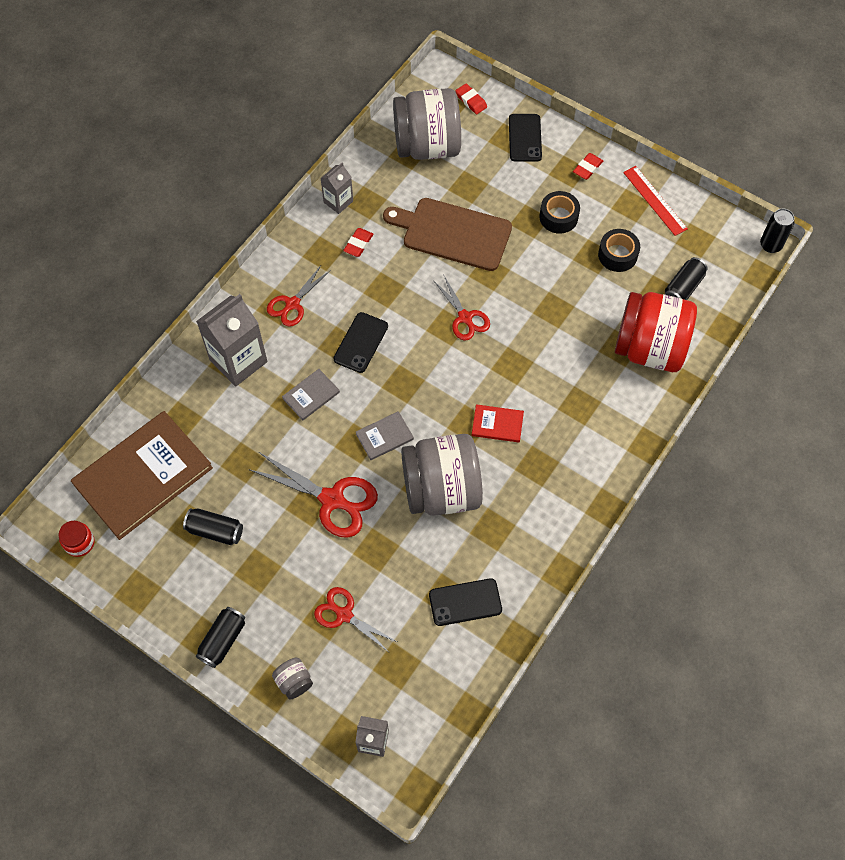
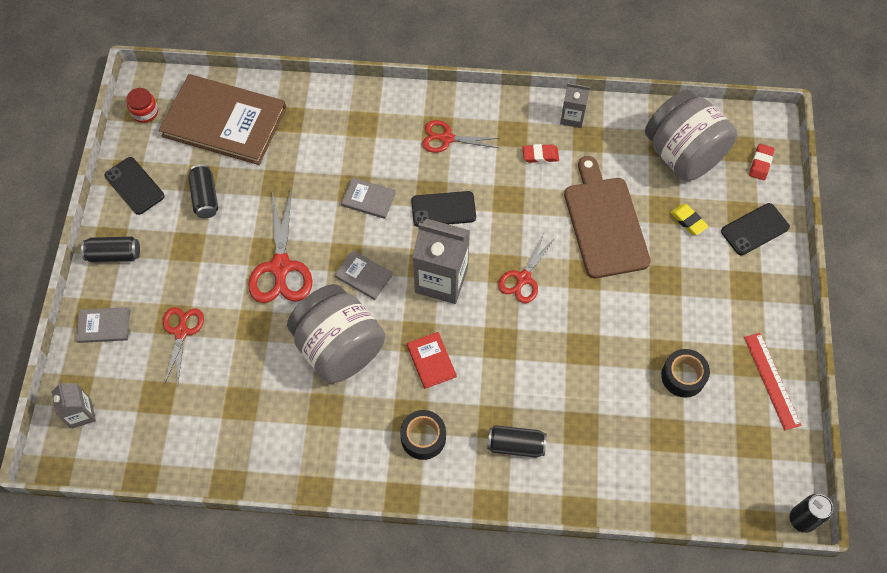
camera: 60 degrees right, 0 degrees up
grey carton [196,294,267,387] -> grey carton moved to [412,219,470,304]
grey jar [272,658,313,700] -> grey book [76,307,130,343]
black phone [429,578,502,626] -> black phone moved to [105,157,165,215]
black tape [540,191,580,234] -> black tape moved to [400,410,446,460]
red eraser [573,153,603,180] -> none
red jar [615,292,697,372] -> none
red ruler [623,166,688,236] -> red ruler turned 45 degrees counterclockwise [744,333,801,430]
black can [665,257,708,300] -> black can moved to [487,425,547,458]
none -> yellow eraser [671,204,709,235]

